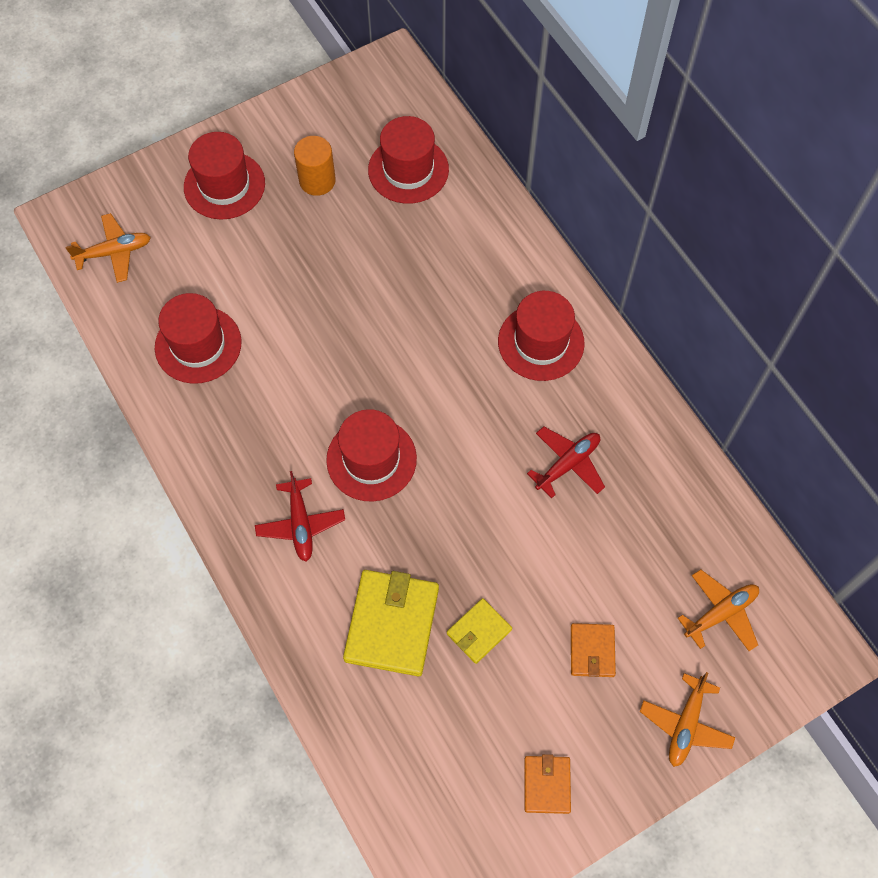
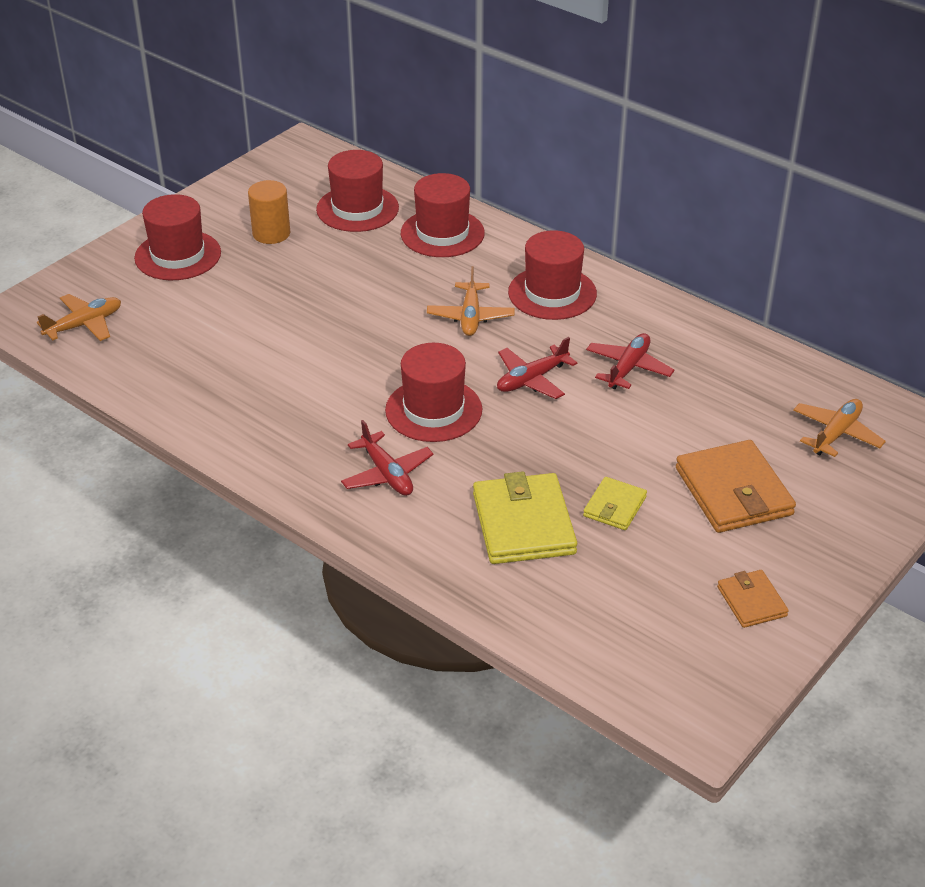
camera: 20 degrees left, 25 degrees down
red hat [155,293,242,384] -> red hat moved to [401,173,485,257]
orange wallet [571,623,616,677] -> orange wallet [676,440,796,533], size x1.83
orange plane [640,672,735,767] -> orange plane moved to [427,266,515,336]
none -> red plane [497,337,577,399]

